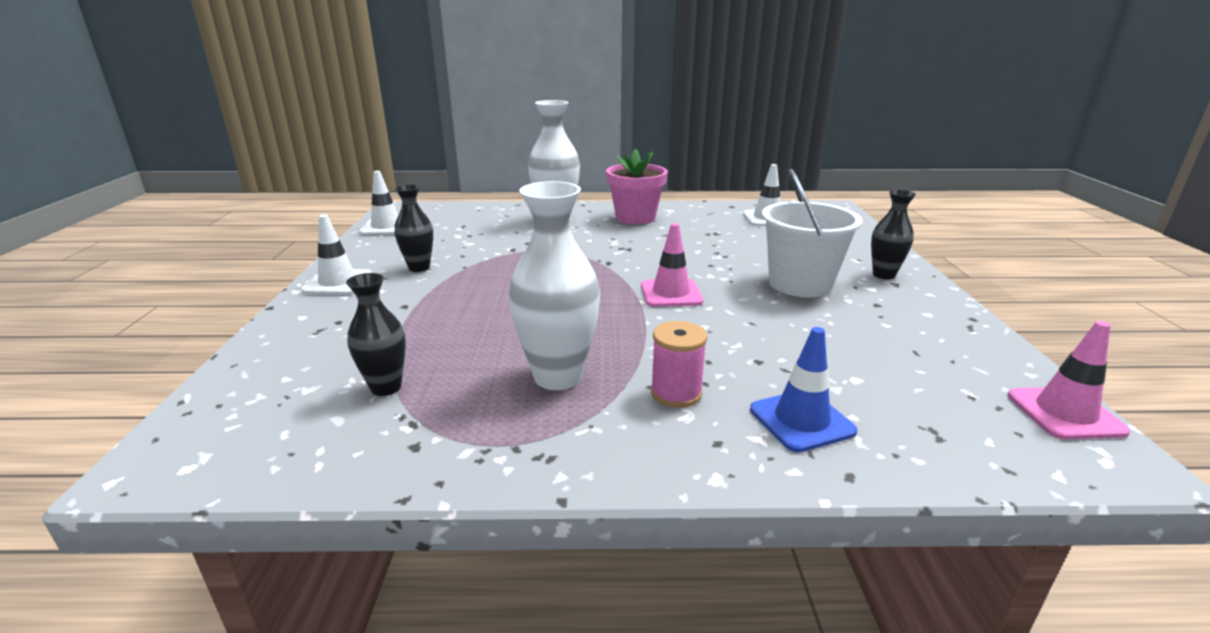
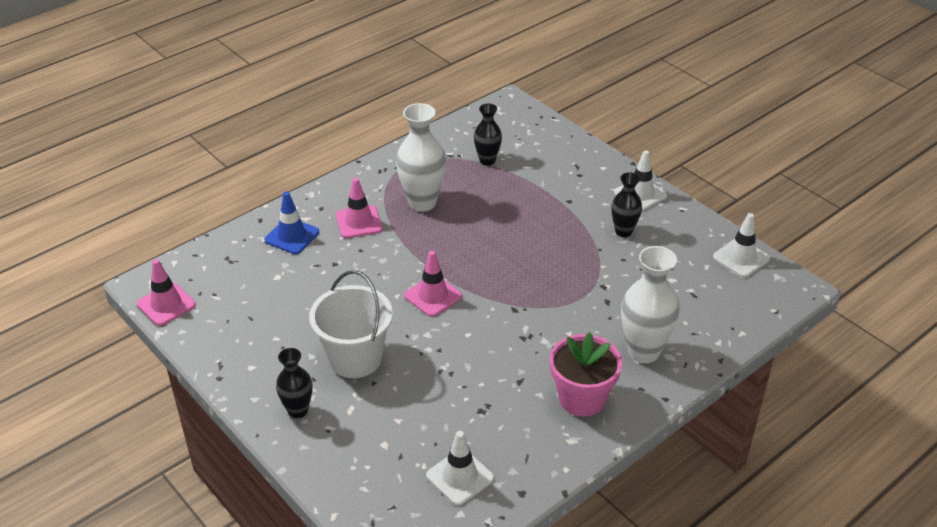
camera: 140 degrees right, 15 degrees up
pink spool [651,321,707,408] -> pink traffic cone [336,178,383,238]

